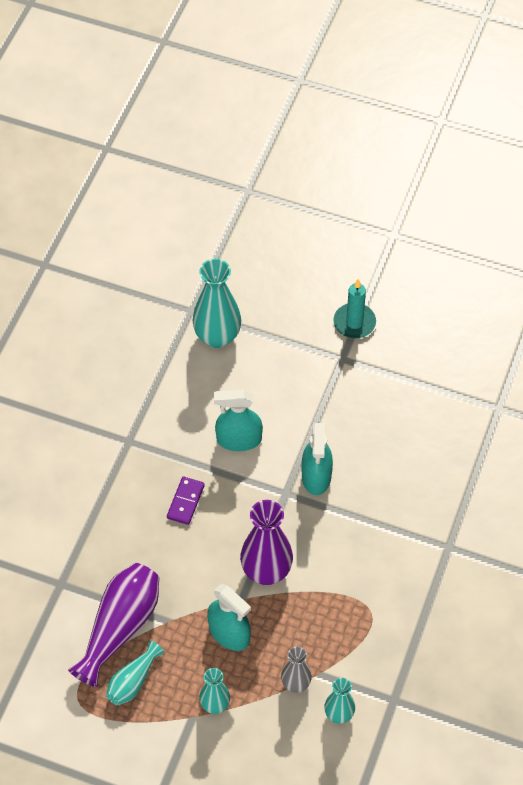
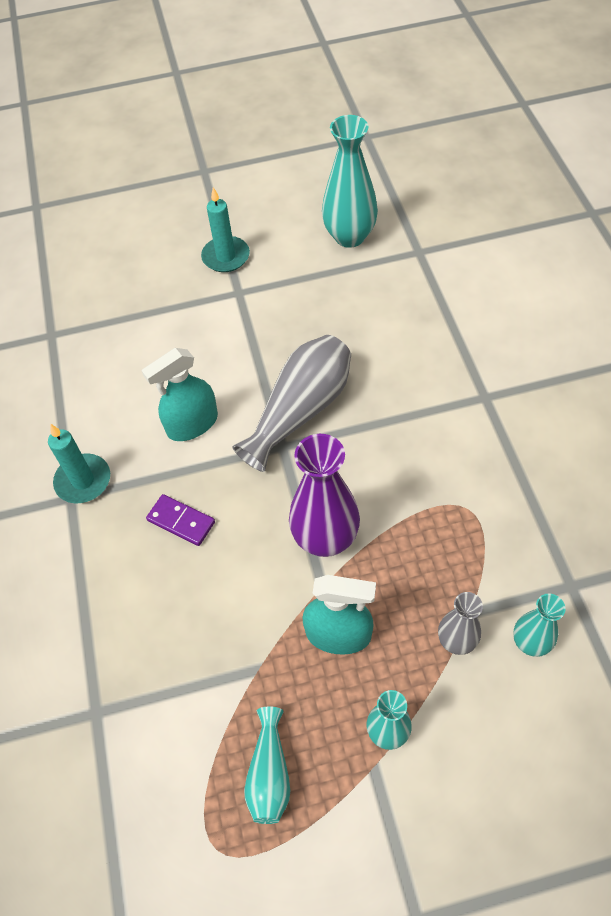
camera: 30 degrees left, 0 degrees up
purple vase [68,563,159,687] -> none
purple domino [167,477,205,525] -> purple domino turned 45 degrees counterclockwise [146,494,215,546]
turquoise vase [193,259,241,348] -> turquoise vase moved to [322,115,378,248]
turquoise spray bottle [301,423,333,495] -> grey vase [233,335,351,472]
none -> turquoise candle [48,424,110,503]

